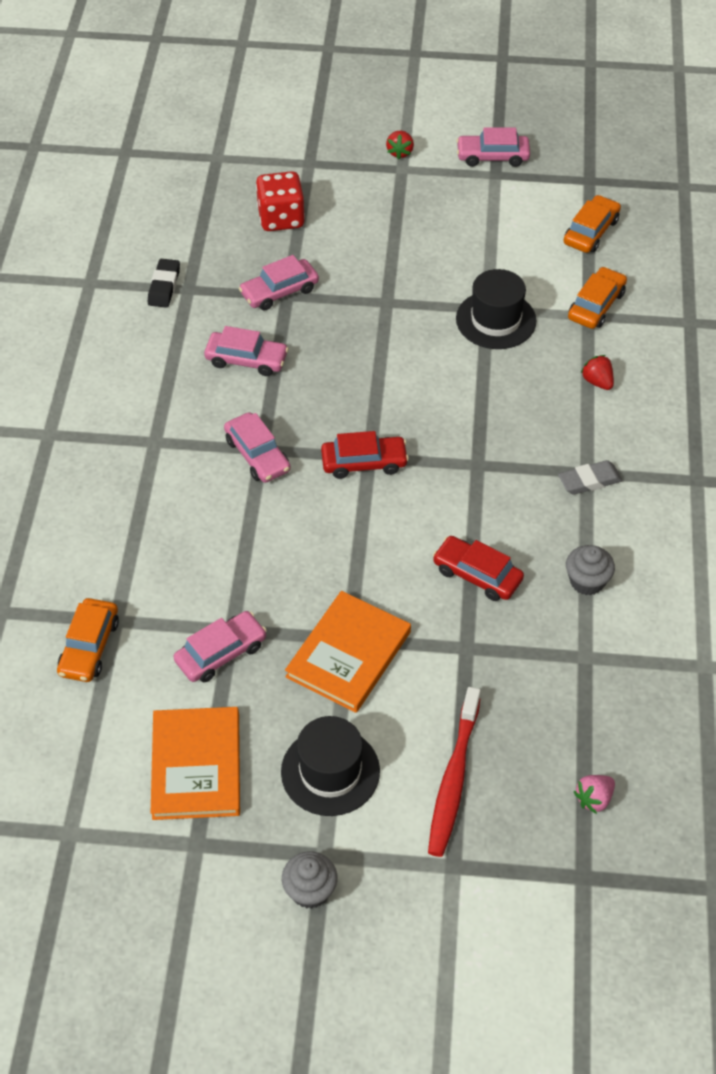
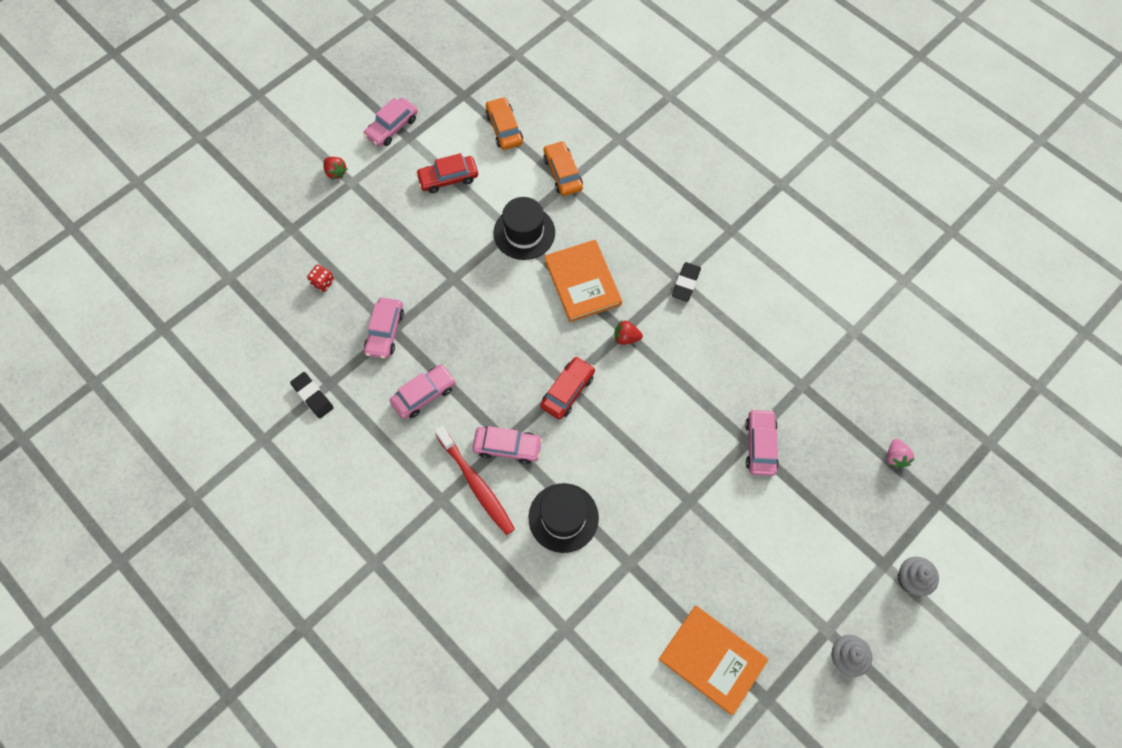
camera: 50 degrees left, 15 degrees up
orange car [57,598,119,682] -> none
pink car [174,611,267,682] -> pink car moved to [745,409,779,476]
red dice [256,171,305,231] -> red dice [307,264,334,292], size x0.52
black hat [281,716,380,816] -> black hat moved to [529,483,599,553]
orange book [285,591,411,713] -> orange book moved to [545,240,622,322]
red toothbrush [428,687,481,857] -> red toothbrush moved to [434,426,515,535]
red car [433,536,524,601] -> red car moved to [416,153,478,193]
grey eraser [558,460,623,495] -> black eraser [672,262,701,302]
grey cupcake [566,545,615,595] -> grey cupcake moved to [898,557,939,596]
red strawberry [581,355,614,390] -> red strawberry moved to [614,320,643,345]

